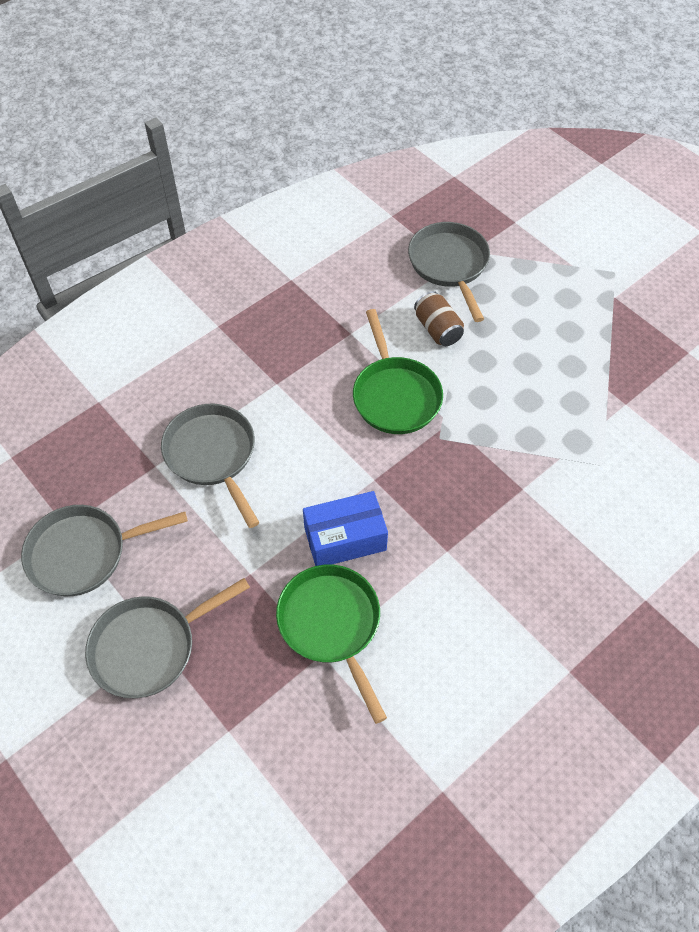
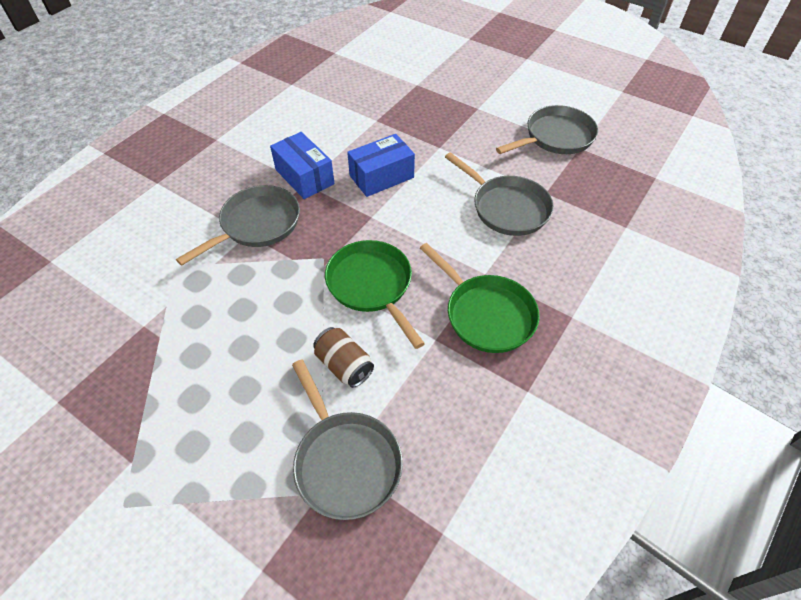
camera: 165 degrees right, 5 degrees down
grey pan [85,578,250,698] -> grey pan moved to [176,185,300,266]
green pan [276,565,387,724] -> green pan moved to [420,243,540,353]
none -> blue box [270,132,335,199]

